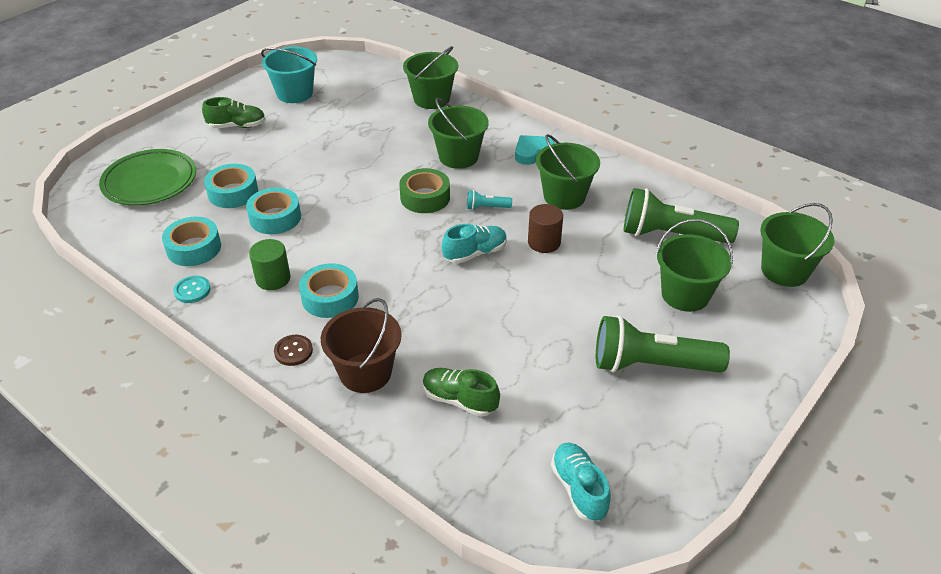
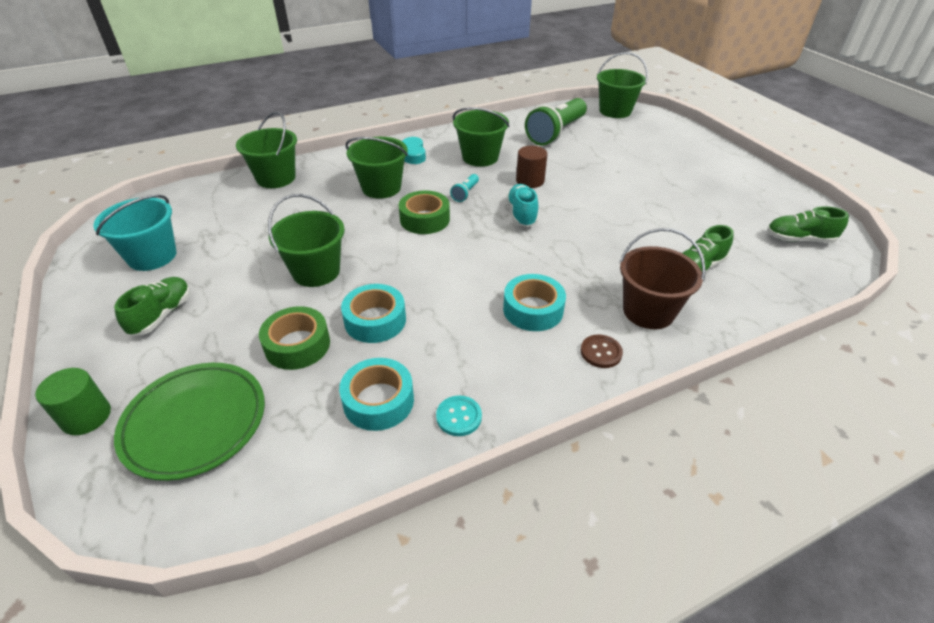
camera: 65 degrees left, 0 degrees up
turquoise tape [204,164,258,208] -> green tape [259,306,330,370]
green cylinder [249,239,290,290] -> green cylinder moved to [35,368,111,435]
turquoise shoe [551,443,611,521] -> green shoe [767,206,849,243]
green flashlight [596,316,730,373] -> none
green bucket [656,219,733,312] -> green bucket moved to [268,194,345,287]

